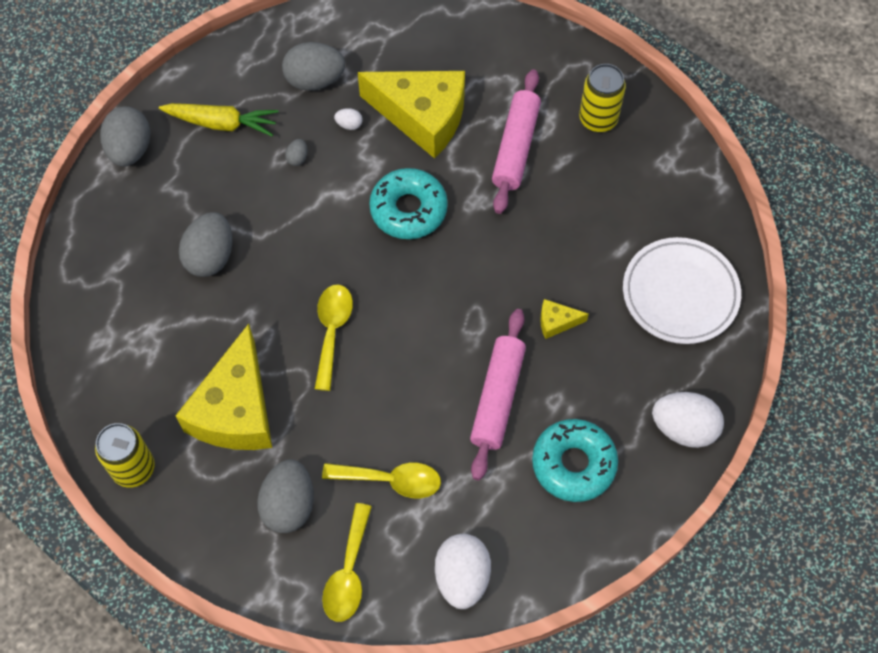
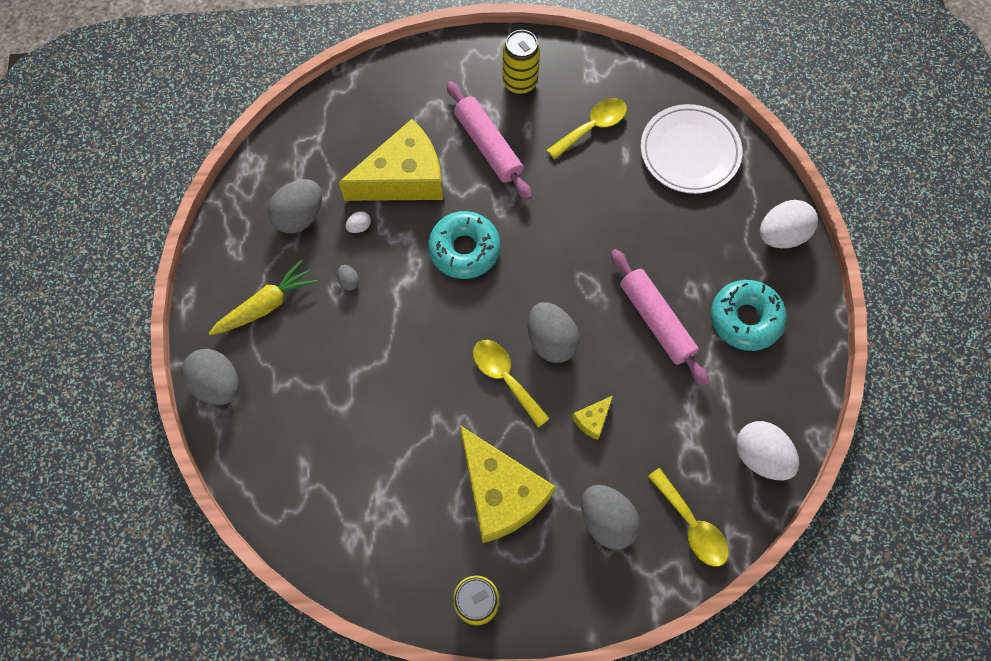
camera: 45 degrees left, 5 degrees up
grey egg [179,212,232,277] -> grey egg moved to [528,302,579,363]
yellow spoon [322,463,441,498] -> yellow spoon moved to [546,98,627,159]
yellow cheese [540,299,589,339] -> yellow cheese moved to [572,396,613,440]

